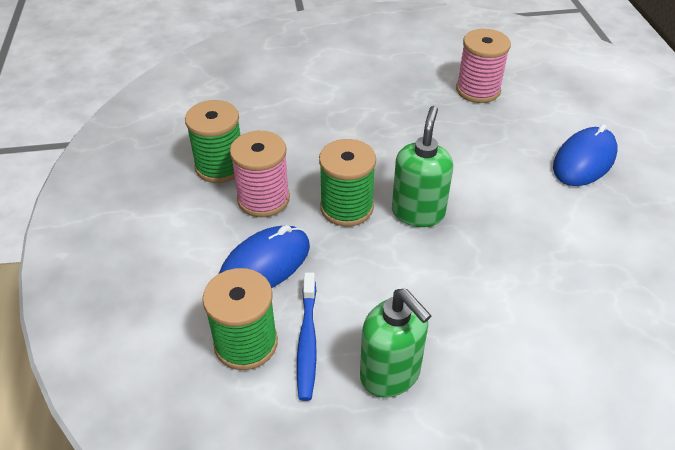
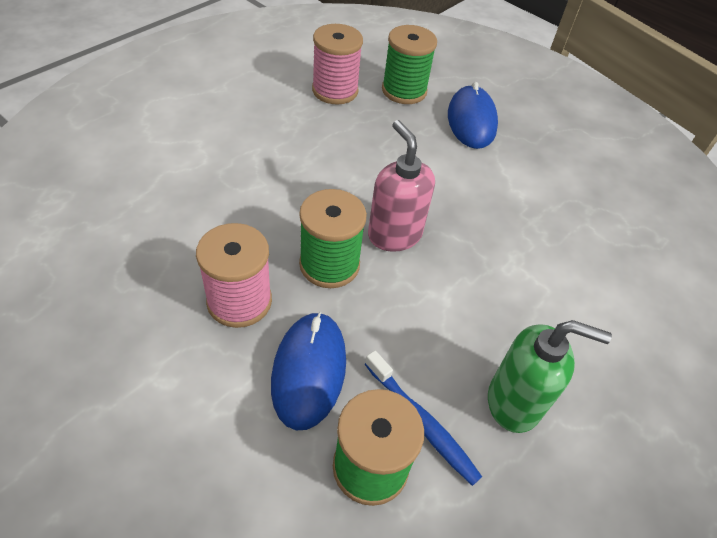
camera: 45 degrees left, 5 degrees up
green spool [185,100,240,183] -> green spool moved to [382,25,437,104]
green soap dispenser [392,106,453,227] -> pink soap dispenser [368,120,435,252]

